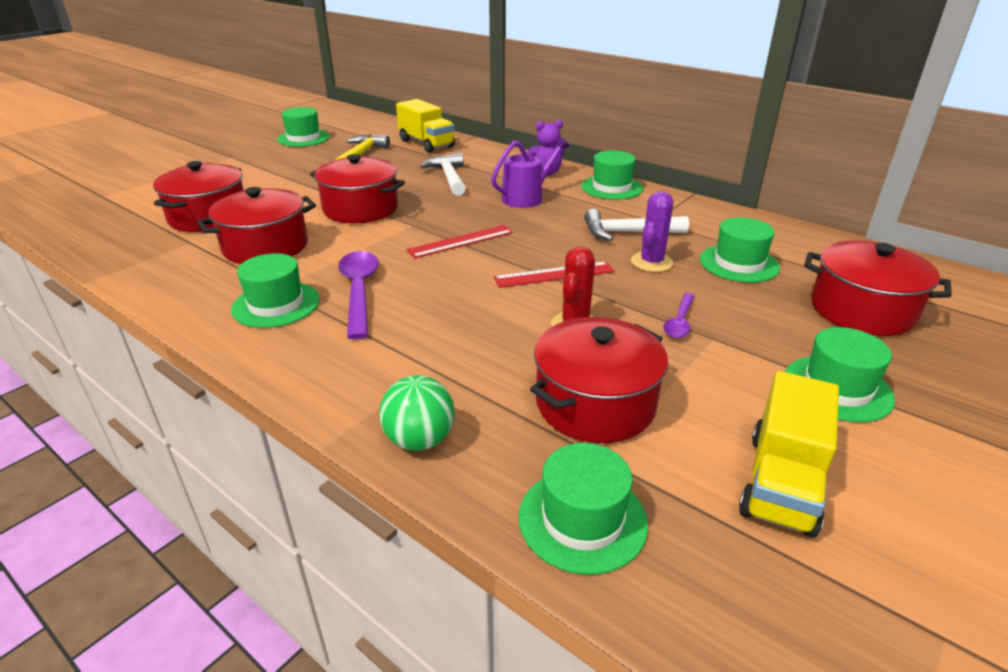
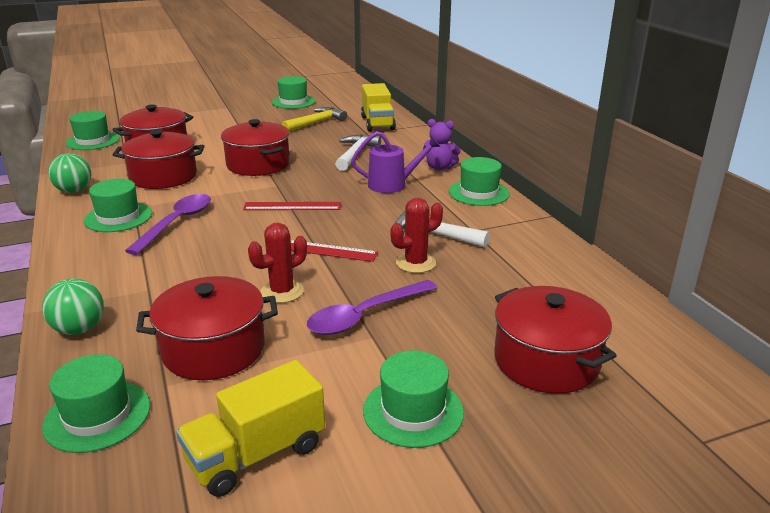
camera: 30 degrees right, 5 degrees down
purple cactus [631,191,673,272] -> red cactus [391,198,443,273]
purple spoon [663,293,695,338] -> purple spoon [307,280,438,335], size x1.75
green hat [700,217,780,283] -> green hat moved to [65,111,120,150]
none -> green ball [48,153,91,193]

